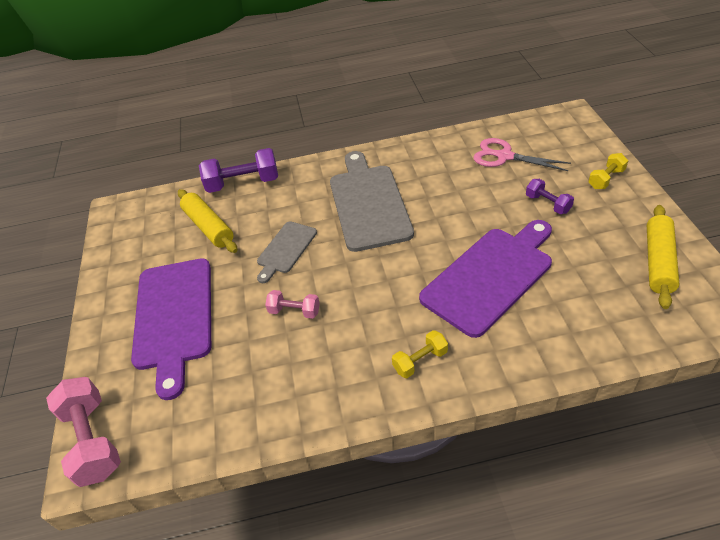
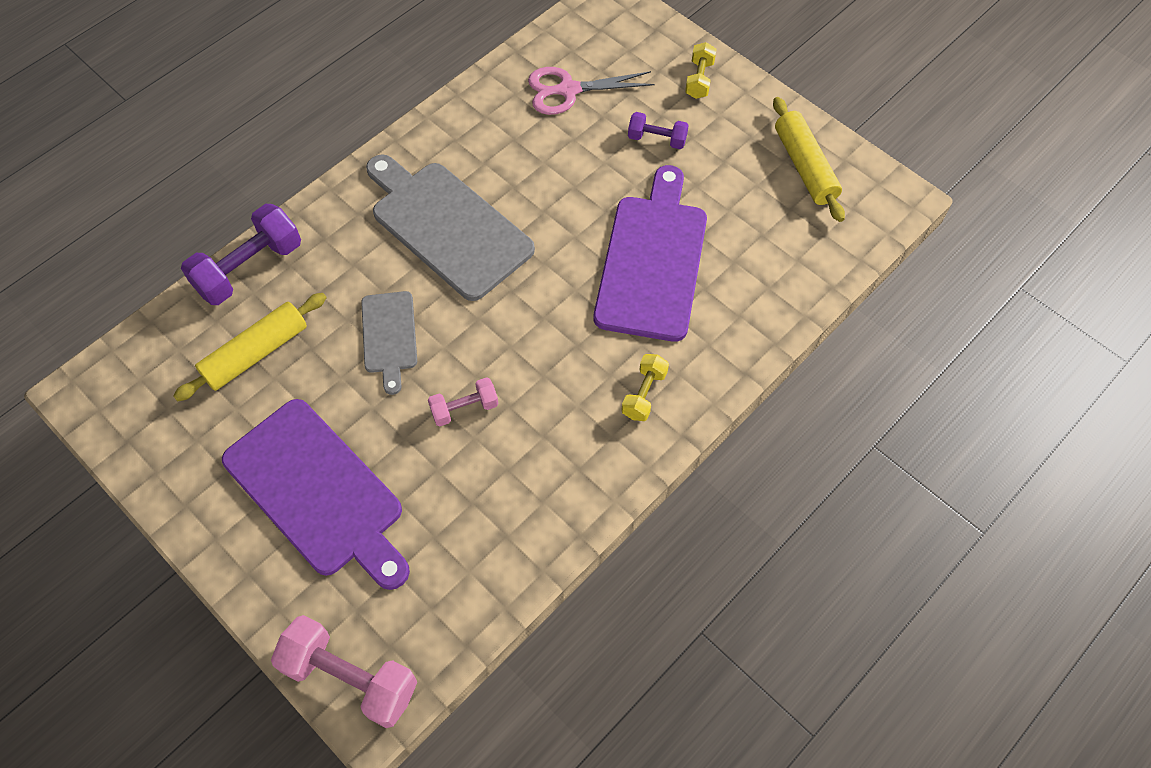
camera: 40 degrees left, 15 degrees up
yellow rolling pin [178,189,237,253] -> yellow rolling pin turned 60 degrees counterclockwise [173,293,327,401]

